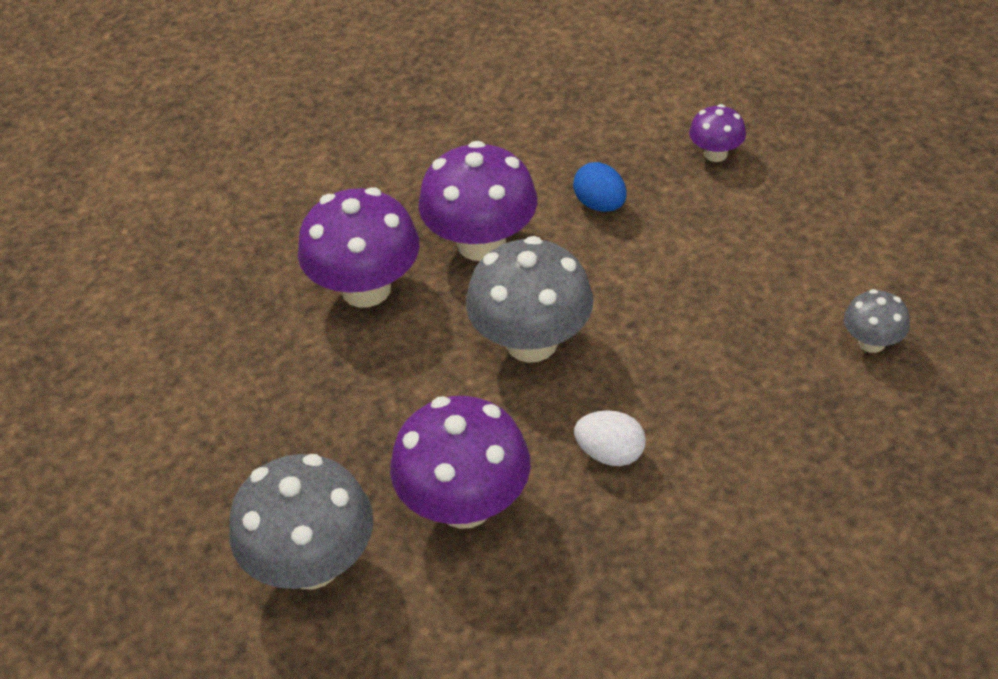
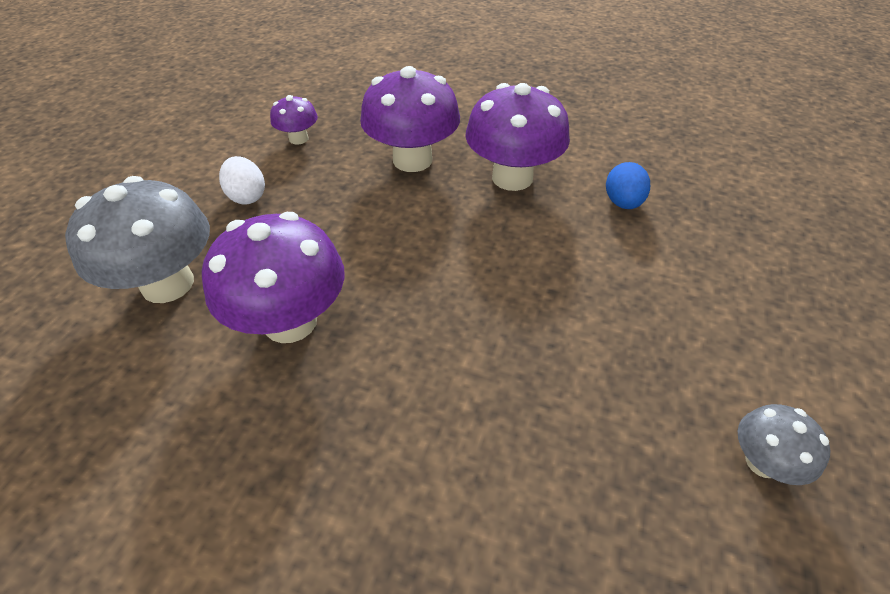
camera: 40 degrees right, 0 degrees up
grey mushroom [466,236,593,363] -> none
white egg [574,410,646,466] -> white egg moved to [219,156,265,204]
purple mushroom [689,104,746,162] -> purple mushroom moved to [270,95,318,145]

